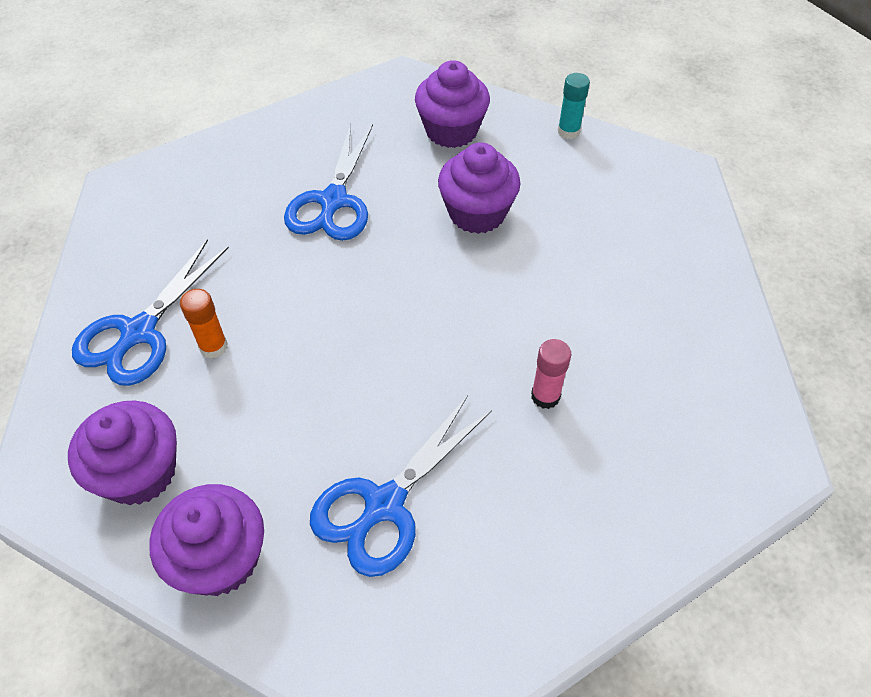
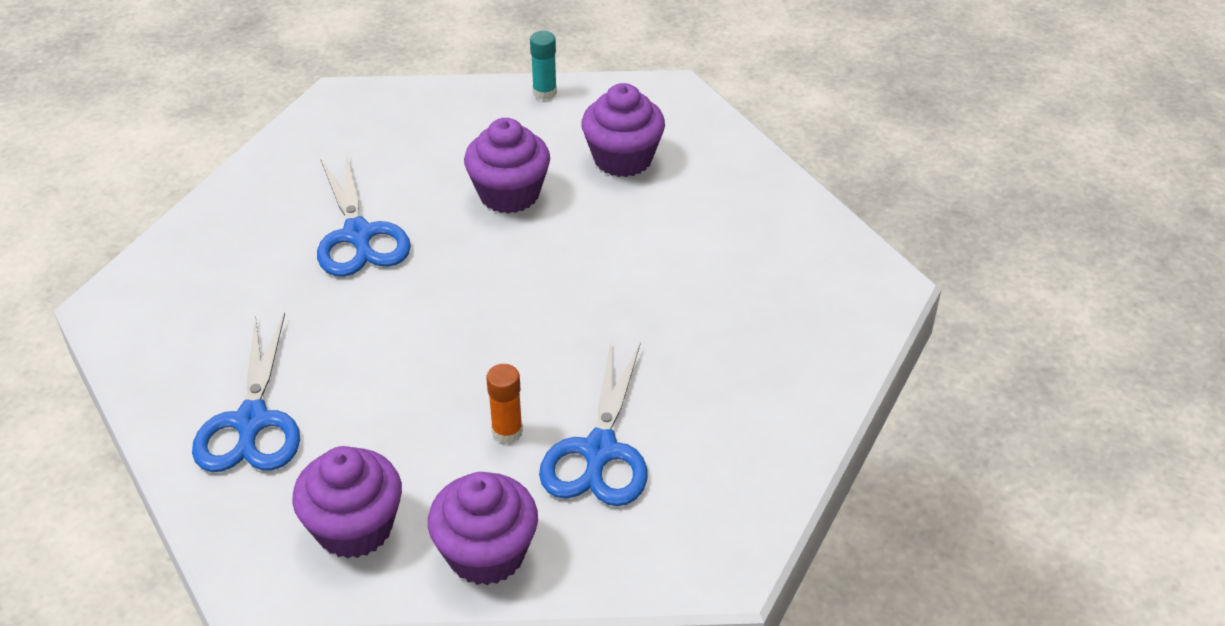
camera: 30 degrees left, 10 degrees down
orange glue stick [180,289,228,359] -> orange glue stick moved to [486,364,523,444]
purple cupcake [415,60,490,148] -> purple cupcake moved to [581,83,665,177]
pink glue stick [531,339,572,409] -> none

